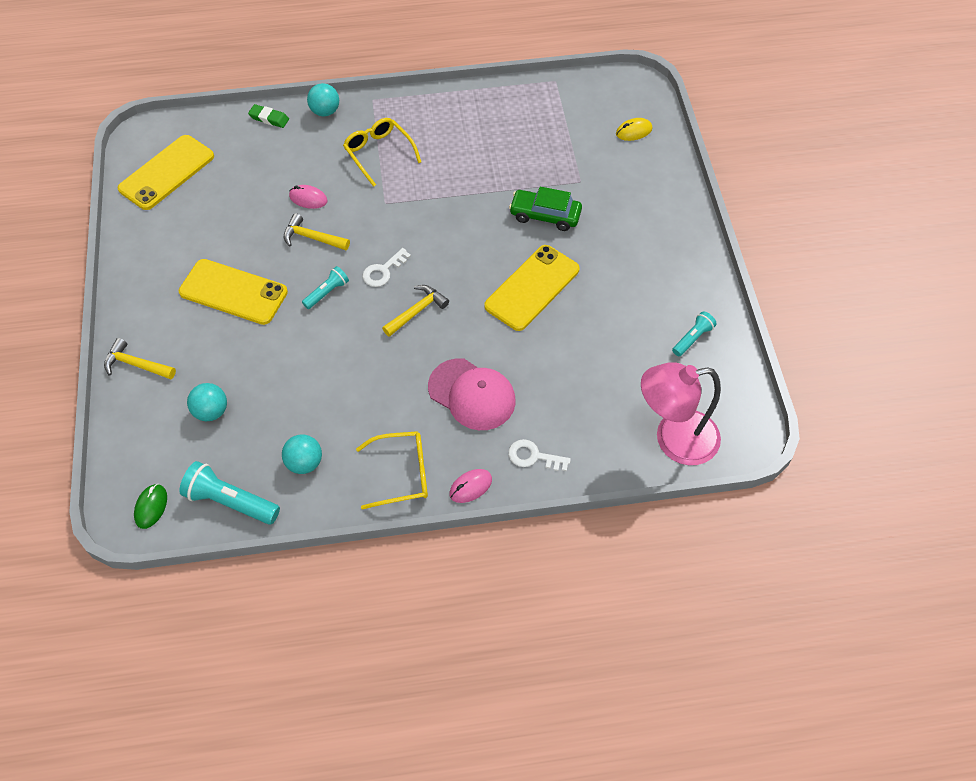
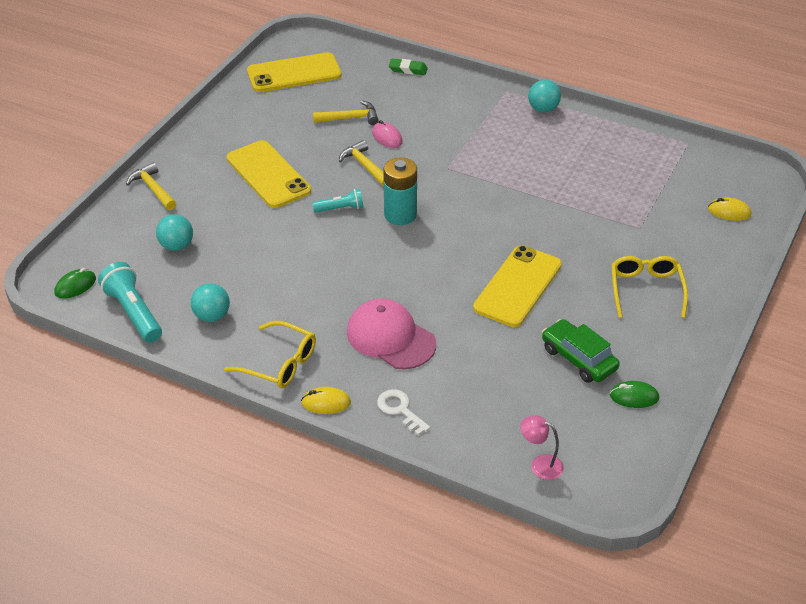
camera: 35 degrees right, 15 degrees down
green eraser [248,104,289,128] -> green eraser turned 45 degrees counterclockwise [389,59,428,75]
turquoise ball [307,83,339,116] -> turquoise ball moved to [528,80,561,113]
yellow glasses [343,118,421,187] -> yellow glasses moved to [611,256,688,318]
white key [362,248,411,287] -> turquoise battery [383,158,417,225]
yellow hammer [382,285,449,337] -> yellow hammer moved to [313,101,379,125]
pink cap [428,358,516,430] -> pink cap turned 150 degrees clockwise [347,298,436,369]
pink mouse [449,469,492,503] -> yellow mouse [301,387,351,414]
yellow phone [484,245,580,331] -> yellow phone turned 45 degrees counterclockwise [473,245,562,327]
green car [509,187,582,231] -> green car moved to [542,319,620,383]
pink lamp [641,362,721,465] -> pink lamp [520,415,564,480], size x0.46
turquoise flashlight [672,311,717,356] -> green mouse [610,381,659,408]

